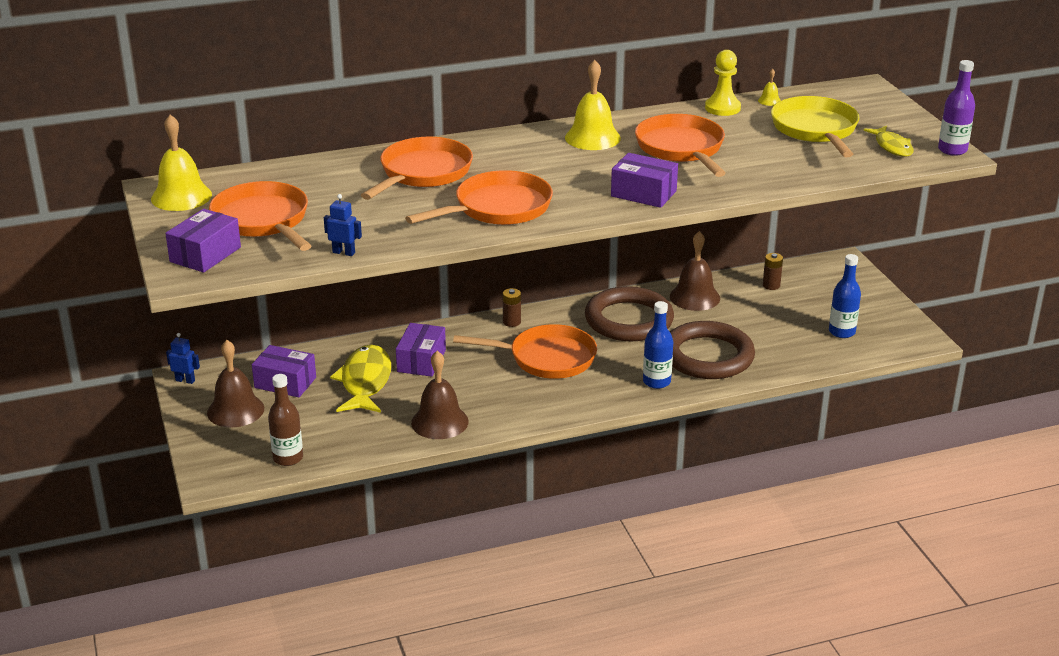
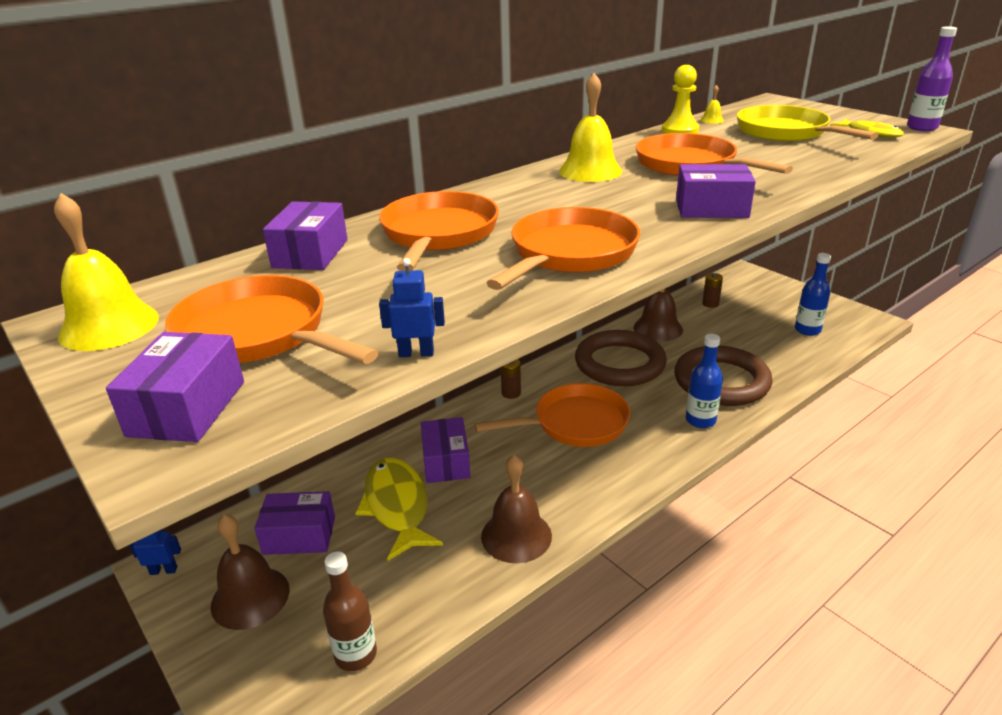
camera: 20 degrees left, 0 degrees up
none -> purple box [263,201,348,270]

